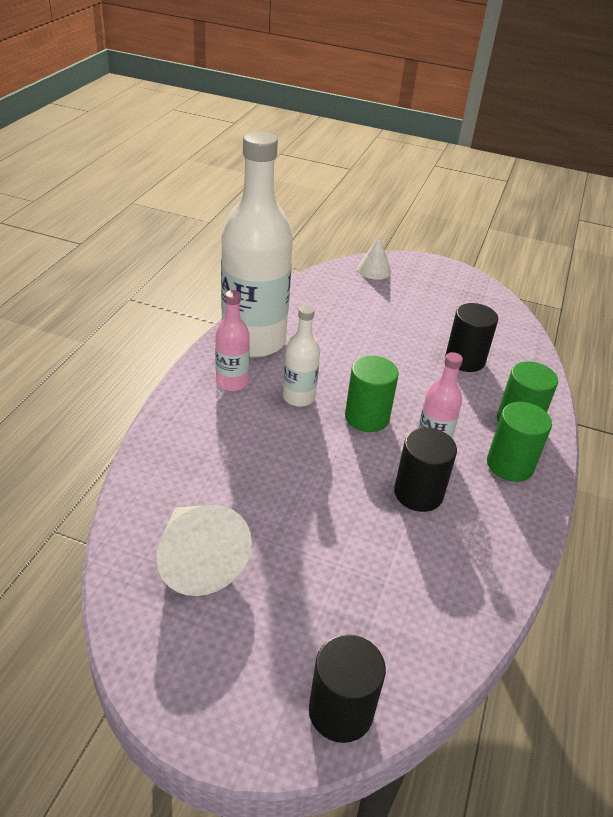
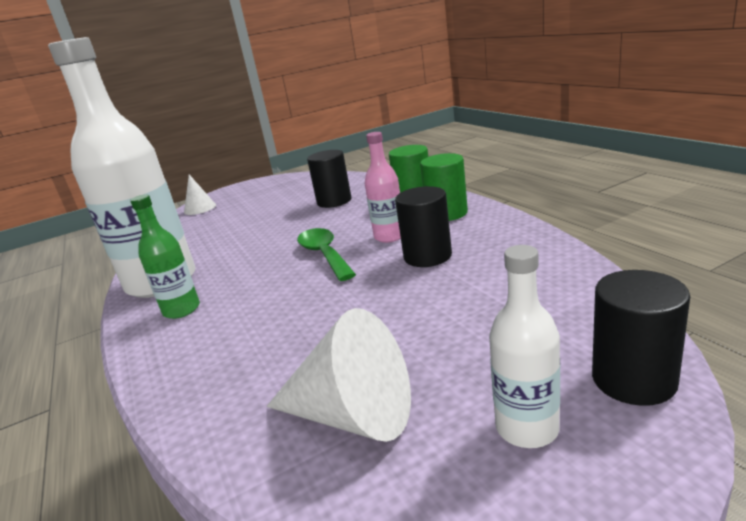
camera: 40 degrees left, 15 degrees down
pink bottle [215,290,250,391] -> green bottle [130,195,200,319]
white bottle [283,305,320,407] -> white bottle moved to [489,245,560,448]
green cylinder [345,356,399,432] -> green spoon [297,228,356,281]

